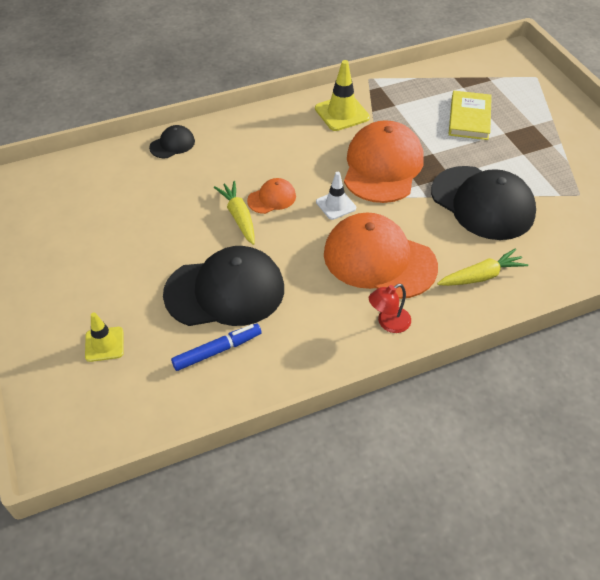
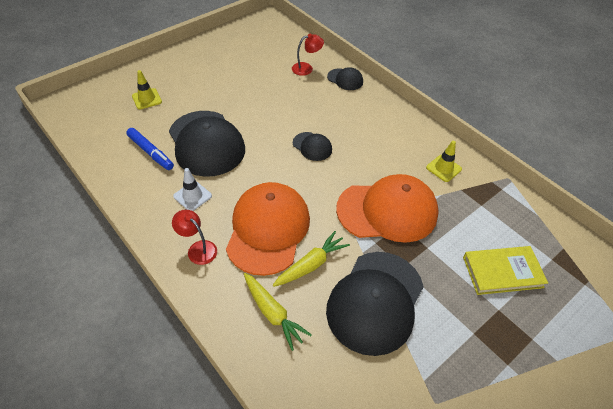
camera: 70 degrees right, 0 degrees up
yellow carrot [214,181,255,245] -> yellow carrot moved to [273,231,350,287]
orange cap [247,178,296,214] -> black cap [293,132,332,161]
yellow traffic cone [315,60,370,131] -> yellow traffic cone [426,141,462,182], size x0.64
white traffic cone [316,172,356,220] -> white traffic cone moved to [173,168,212,211]
none -> red lamp [292,34,324,76]

